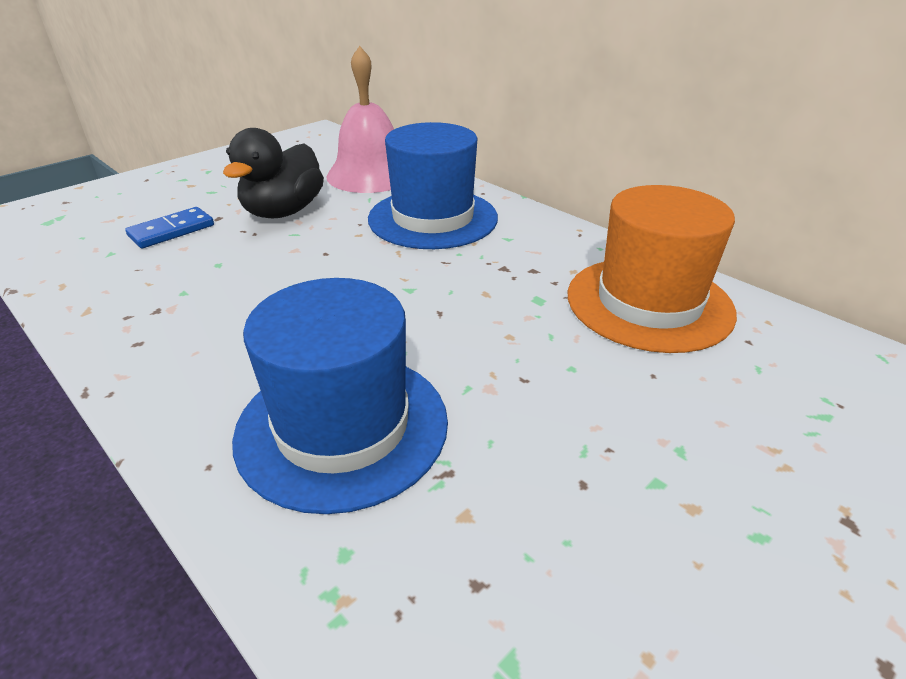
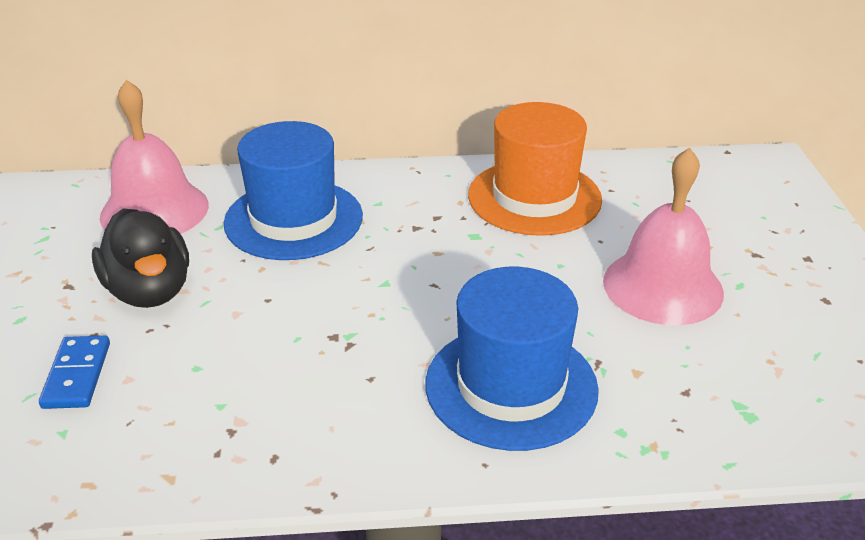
camera: 50 degrees left, 0 degrees up
none -> pink bell [603,147,724,325]

